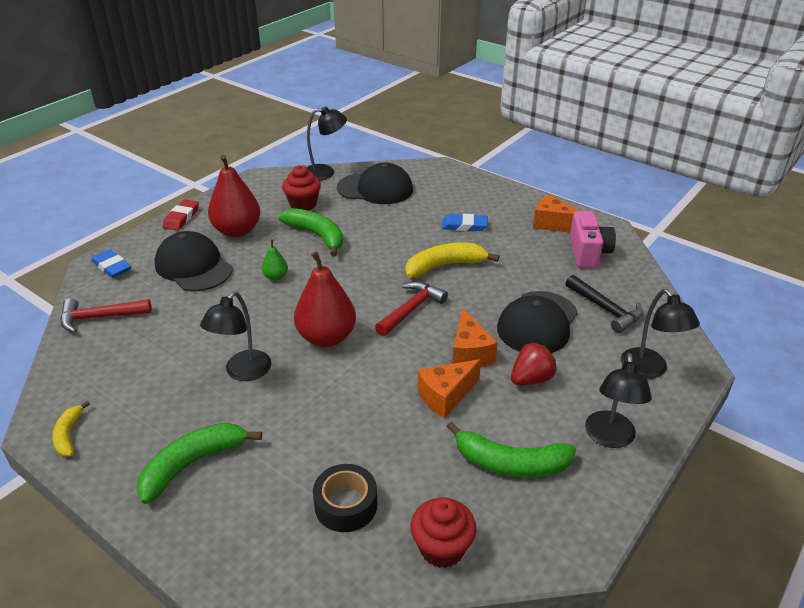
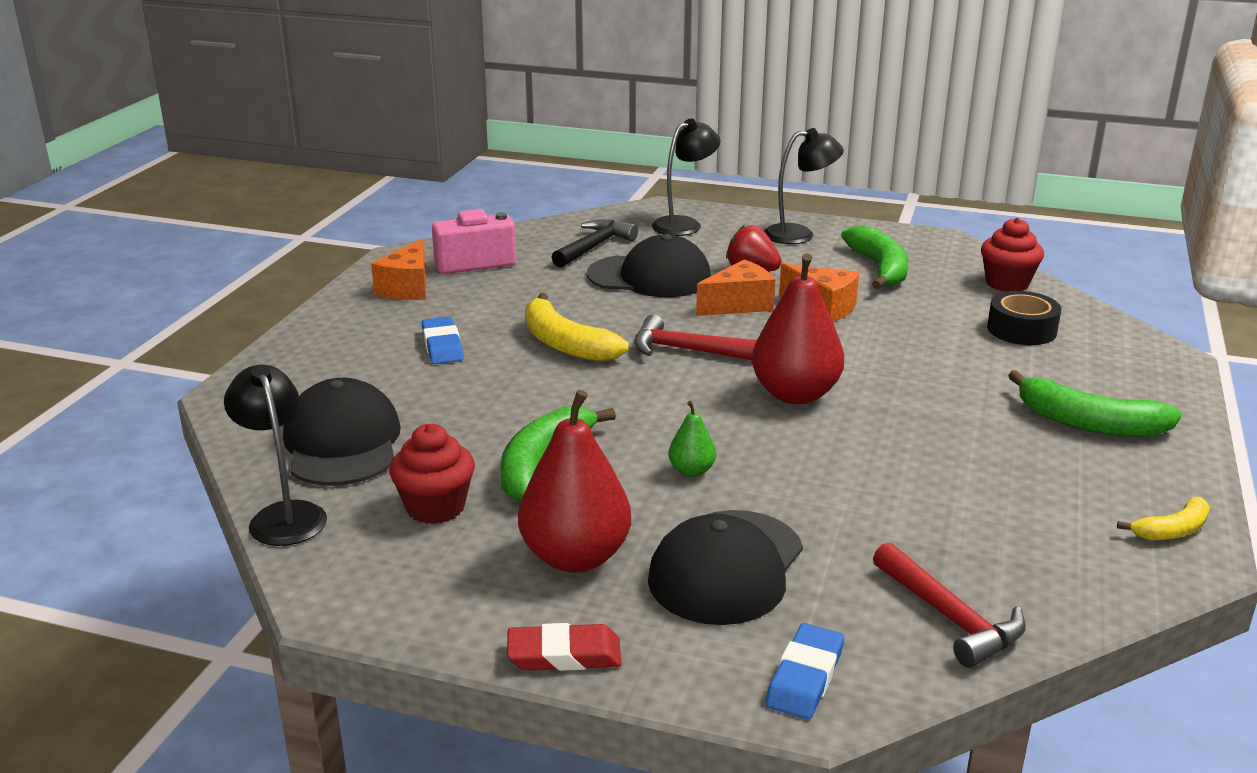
camera: 110 degrees left, 10 degrees down
black lamp [200,291,271,381] -> none

